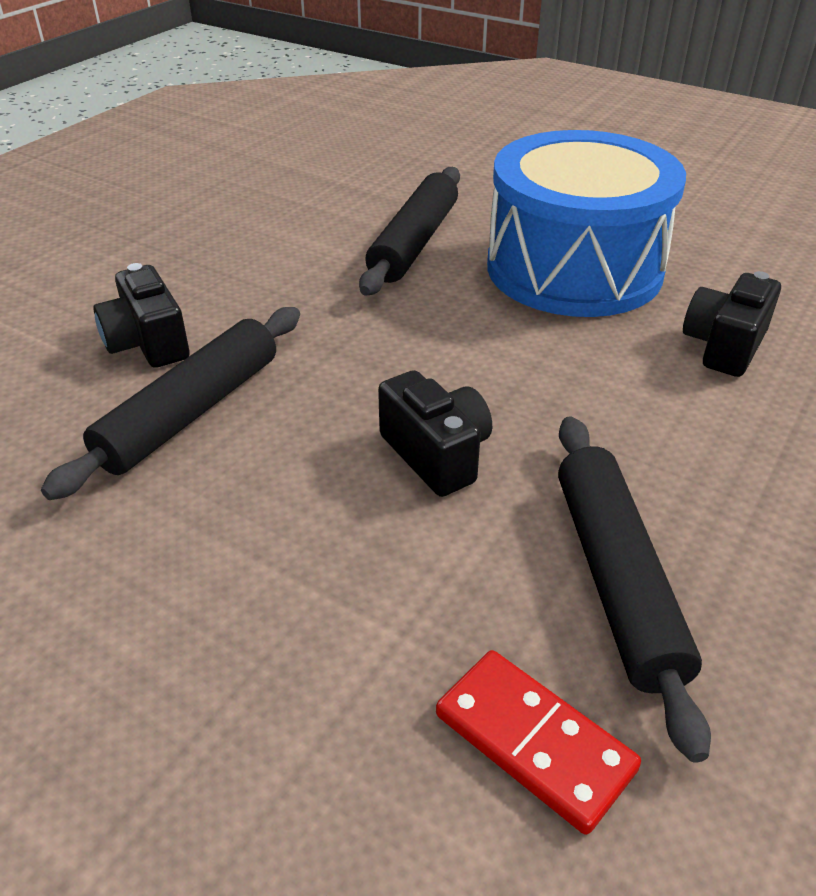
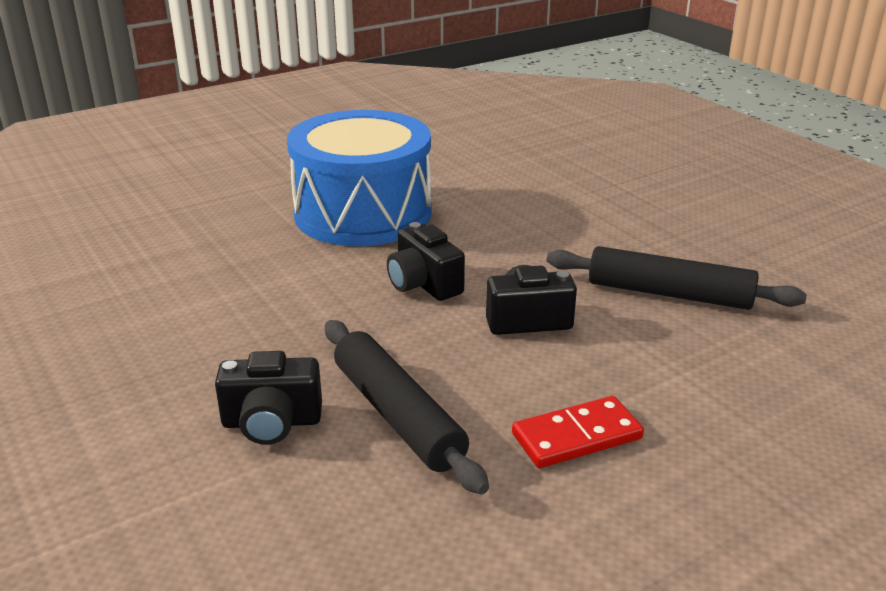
camera: 65 degrees left, 10 degrees down
black rolling pin [359,167,460,296] -> none
red domino [436,650,641,835] -> red domino moved to [512,396,644,468]
black camera [683,271,781,377] -> black camera moved to [387,222,465,301]

